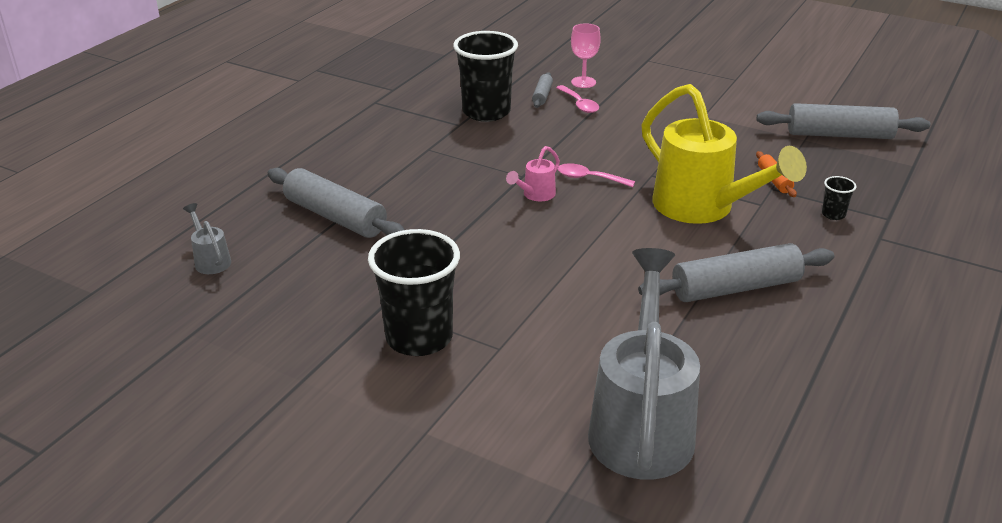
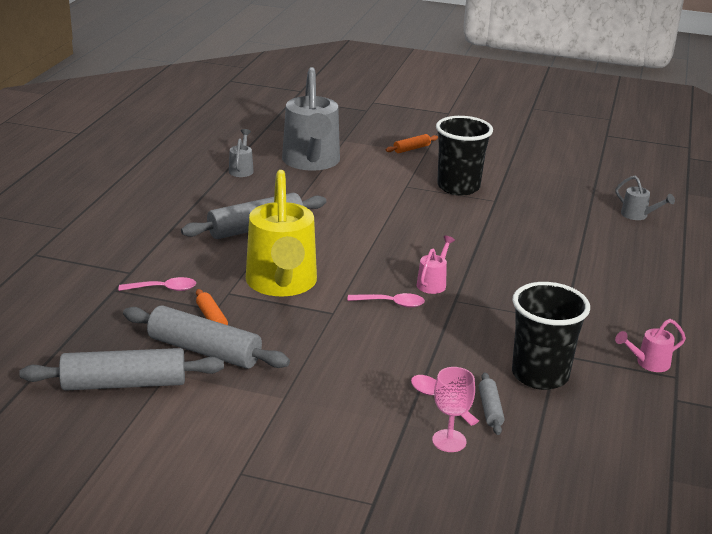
camera: 165 degrees right, 5 degrees down
grey rolling pin [268,168,404,238] -> grey rolling pin moved to [123,305,290,369]
yellow watering can [641,84,807,224] -> yellow watering can turned 135 degrees counterclockwise [246,170,317,296]
black cup [822,176,856,220] -> pink spoon [118,277,196,291]
none -> grey watering can [229,129,254,177]
none -> orange rolling pin [386,134,438,153]
none -> pink watering can [615,319,686,372]

